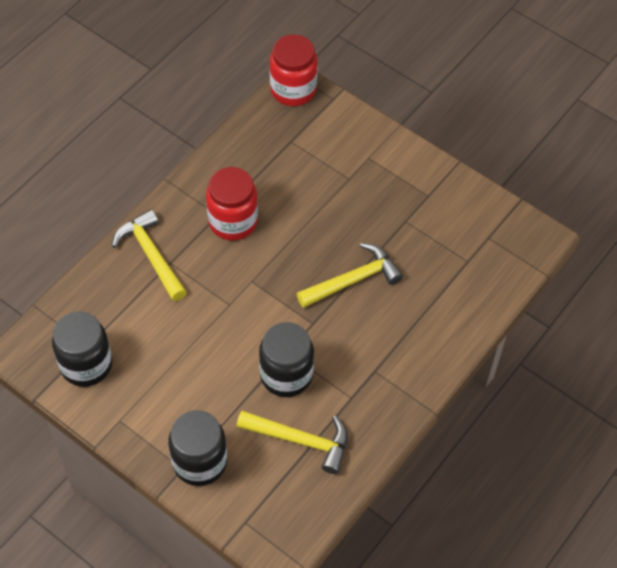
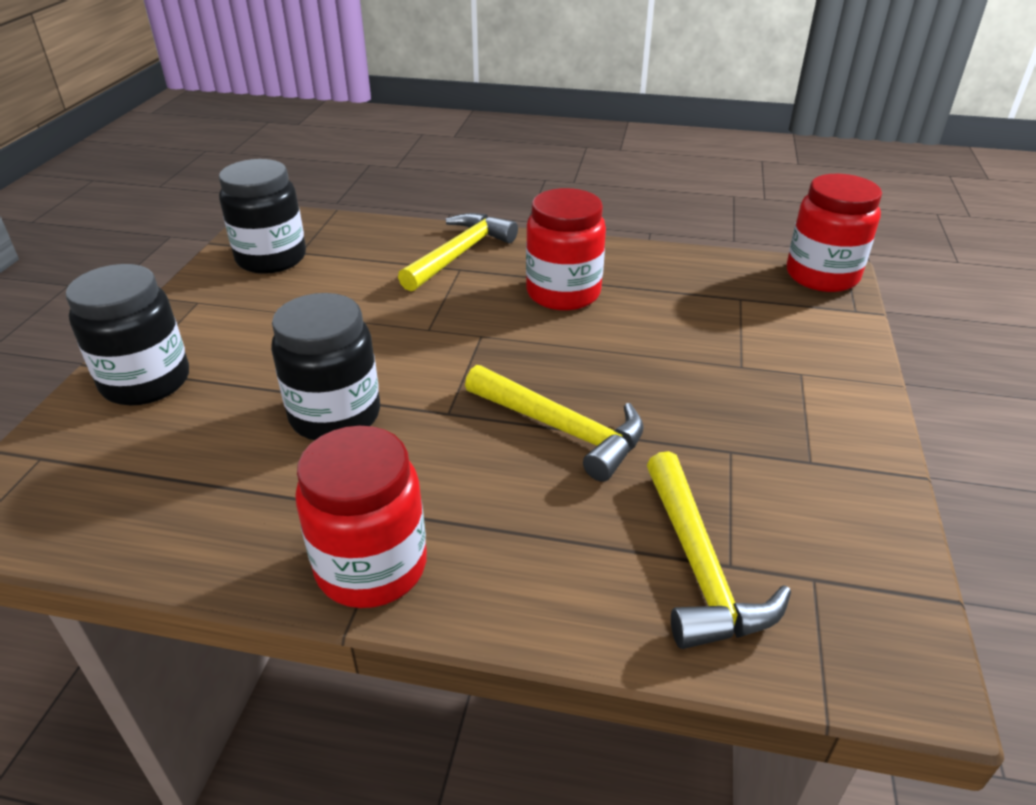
camera: 65 degrees right, 20 degrees down
yellow hammer [237,411,348,474] -> yellow hammer moved to [647,451,791,649]
none -> red jar [295,426,427,608]

